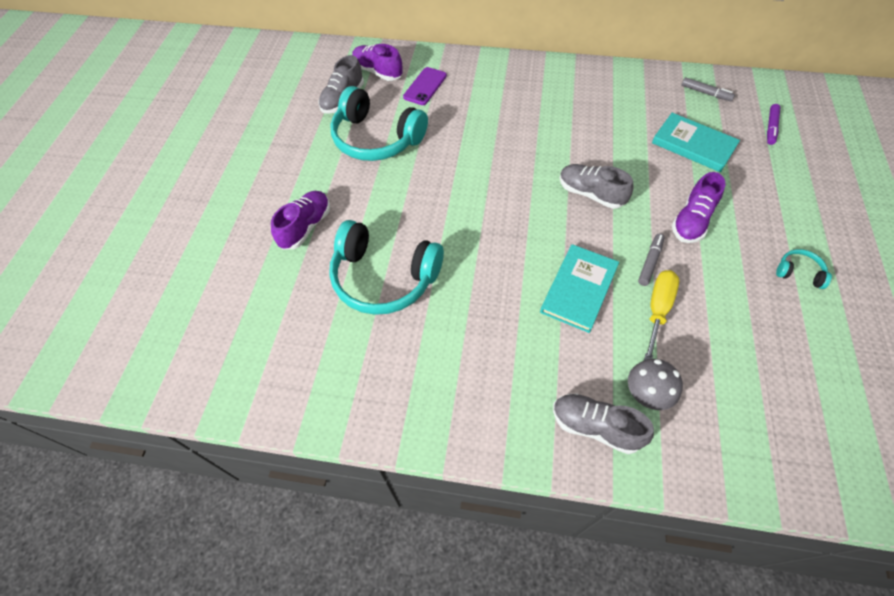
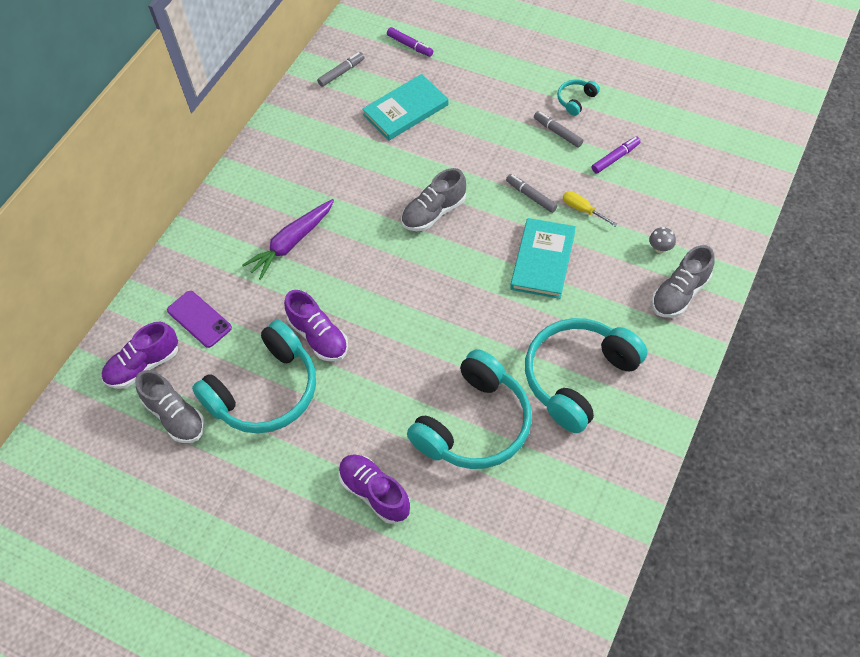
camera: 70 degrees left, 0 degrees up
turquoise book [540,244,619,333] -> turquoise book turned 60 degrees clockwise [510,218,576,299]
grey mushroom [628,359,683,410] -> grey mushroom [649,227,676,253], size x0.59
yellow screwdriver [644,270,679,360] -> yellow screwdriver [563,191,618,227], size x0.64
purple shoe [672,172,725,243] -> purple shoe moved to [284,290,348,362]
none -> purple carrot [242,199,334,280]
none -> turquoise headphones [525,318,647,433]
none -> grey marker [534,111,583,148]
none -> purple marker [592,137,641,174]

